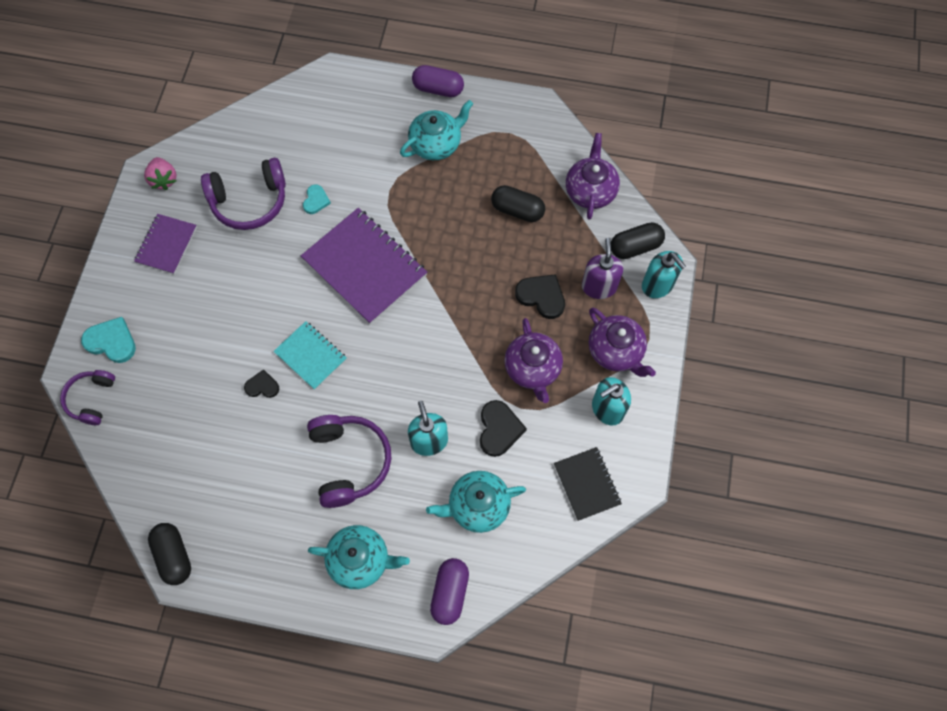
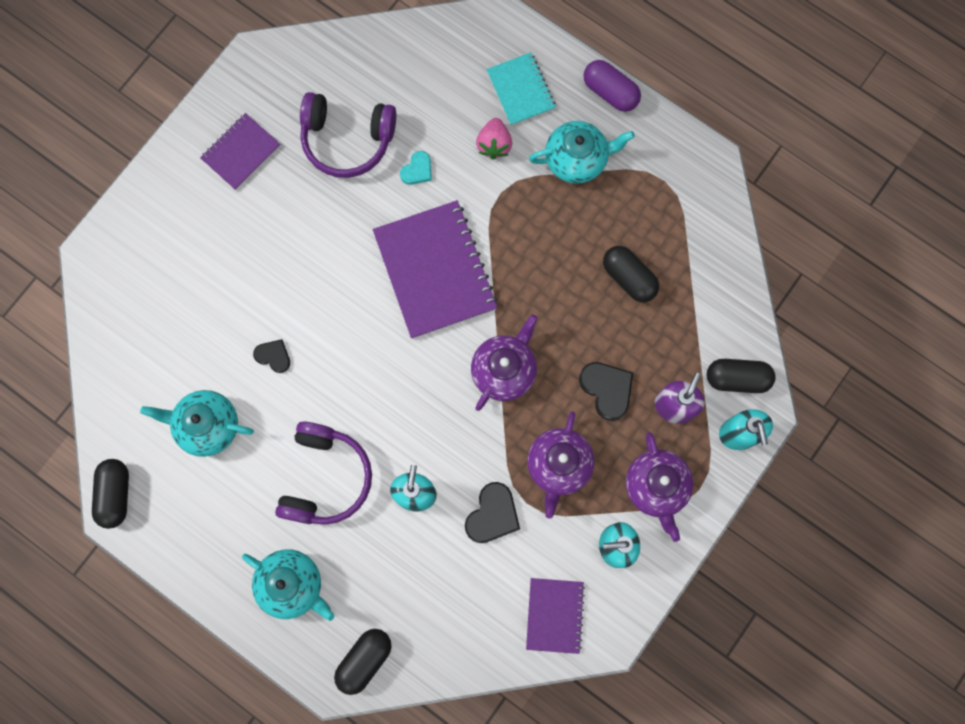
camera: 25 degrees right, 10 degrees up
purple headphones [60,370,115,425] -> none
turquoise heart [81,317,136,363] -> none
pink strawberry [144,157,177,190] -> pink strawberry moved to [476,118,512,159]
turquoise notebook [273,321,347,390] -> turquoise notebook moved to [486,52,556,126]
turquoise teapot [426,471,526,533] -> turquoise teapot moved to [140,390,254,457]
purple capsule [430,558,469,625] -> black capsule [334,629,392,695]
black notebook [554,447,622,521] -> purple notebook [526,578,585,654]
purple teapot [566,133,620,220] -> purple teapot moved to [471,314,538,411]

